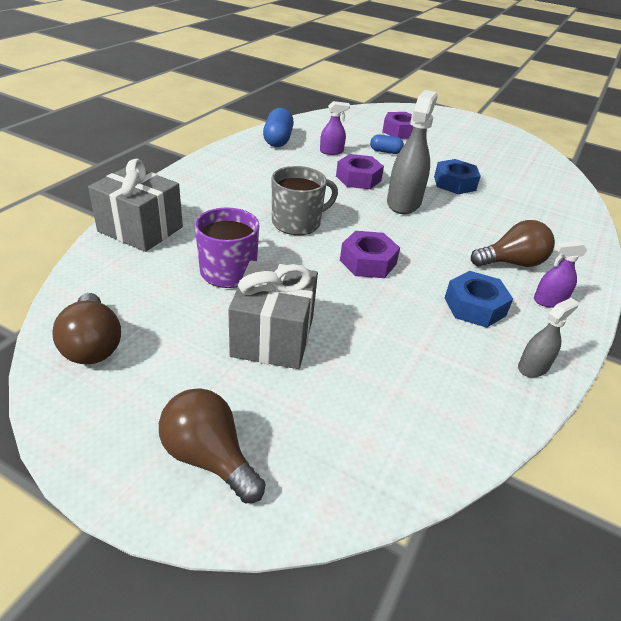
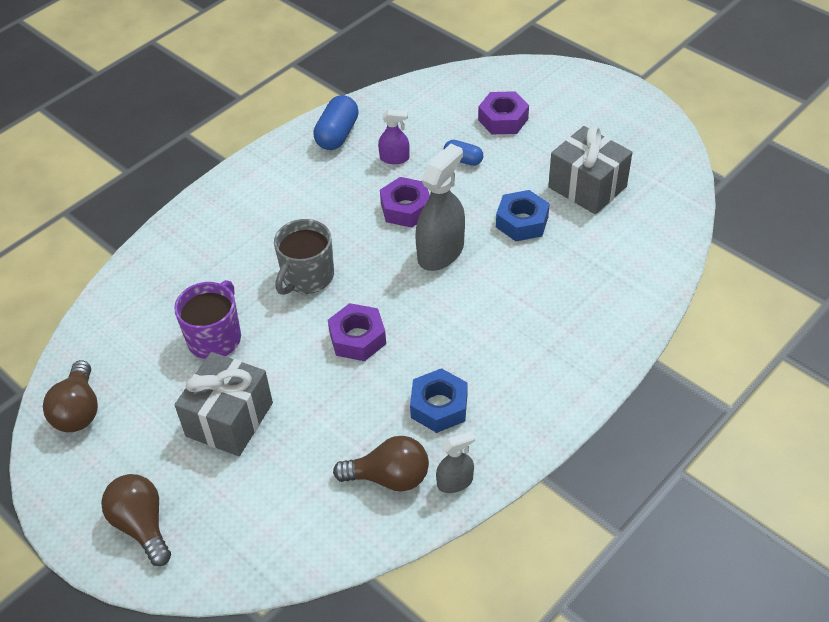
camera: 20 degrees right, 10 degrees up
grey gift [88,159,183,252] -> grey gift moved to [548,126,632,214]
grey mug [272,166,338,235] -> grey mug turned 135 degrees clockwise [274,219,334,295]
brown light bulb [471,220,555,267] -> brown light bulb moved to [333,436,429,491]
purple spray bottle [534,241,587,308] -> none

